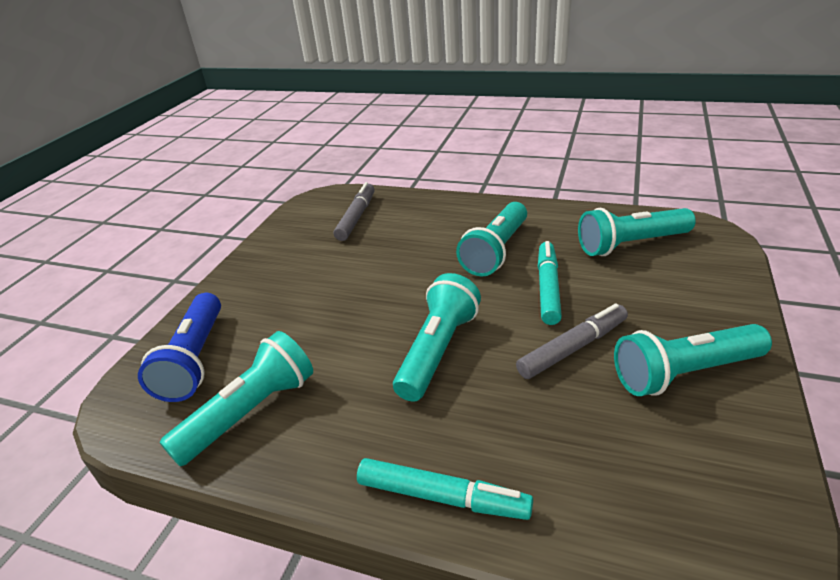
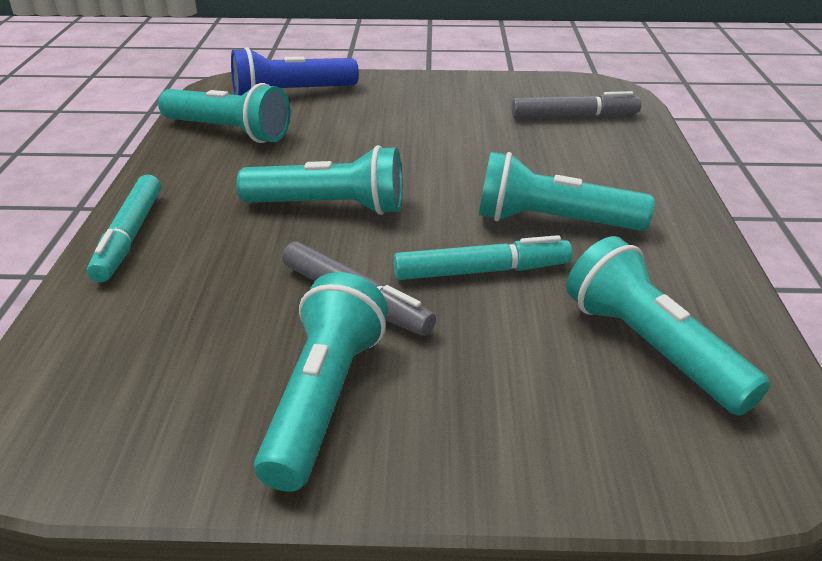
camera: 70 degrees right, 0 degrees up
turquoise flashlight [614,324,772,396] -> turquoise flashlight turned 45 degrees clockwise [254,272,388,492]

